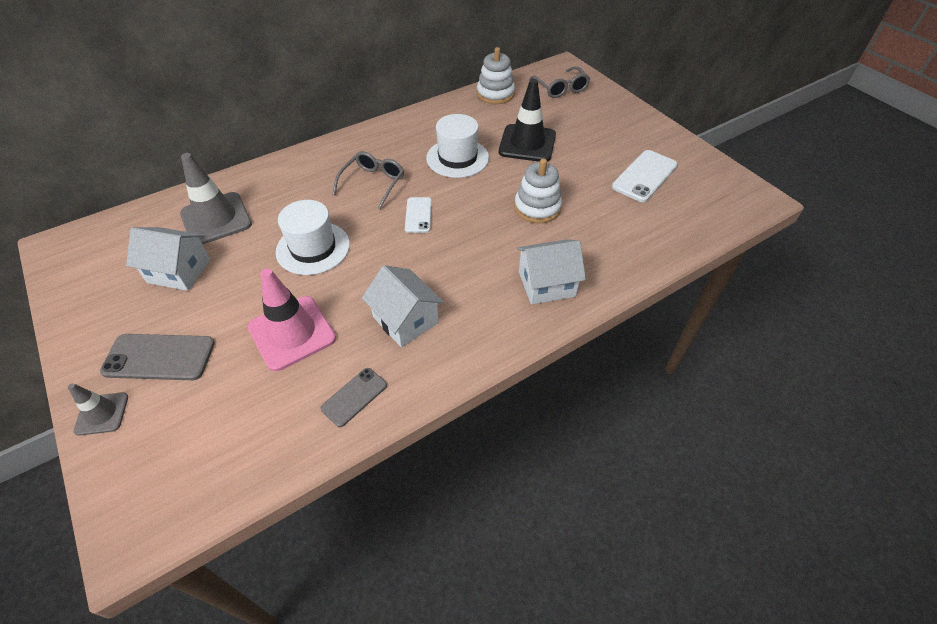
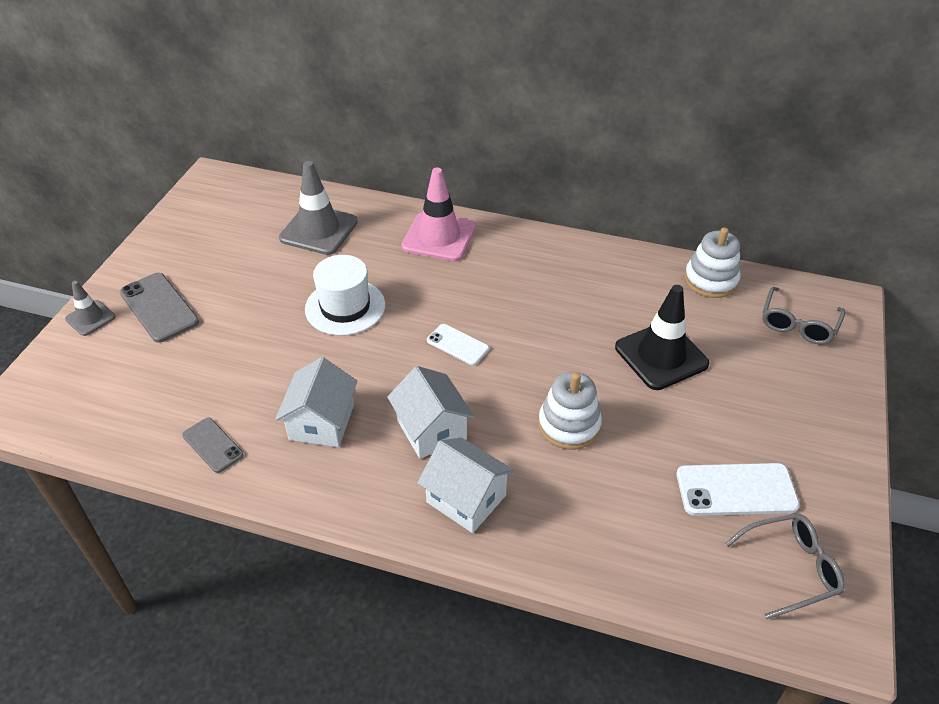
camera: 50 degrees right, 5 degrees down
white house [126,227,210,291] -> white house moved to [387,366,474,459]
pink traffic cone [247,268,336,371] -> pink traffic cone moved to [402,167,476,261]
grey phone [320,368,387,427] -> grey phone turned 45 degrees clockwise [182,417,244,473]
grey glasses [333,151,404,210] -> grey glasses moved to [725,513,845,619]
white phone [405,197,432,233] -> white phone turned 75 degrees clockwise [427,324,489,365]
white hat [426,114,489,178] -> none

